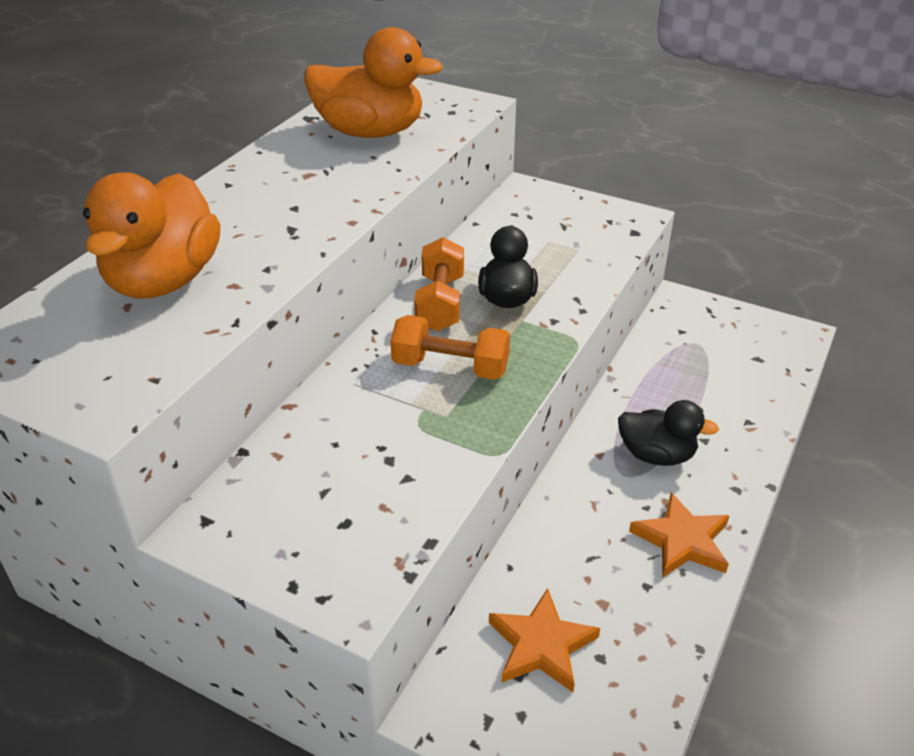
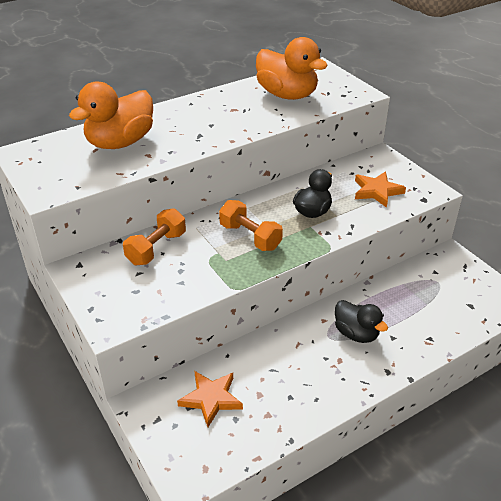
camera: 30 degrees right, 0 degrees up
orange dumbbell [414,237,464,331] -> orange dumbbell moved to [123,208,186,265]
orange star [629,493,729,577] -> orange star moved to [355,171,406,208]

